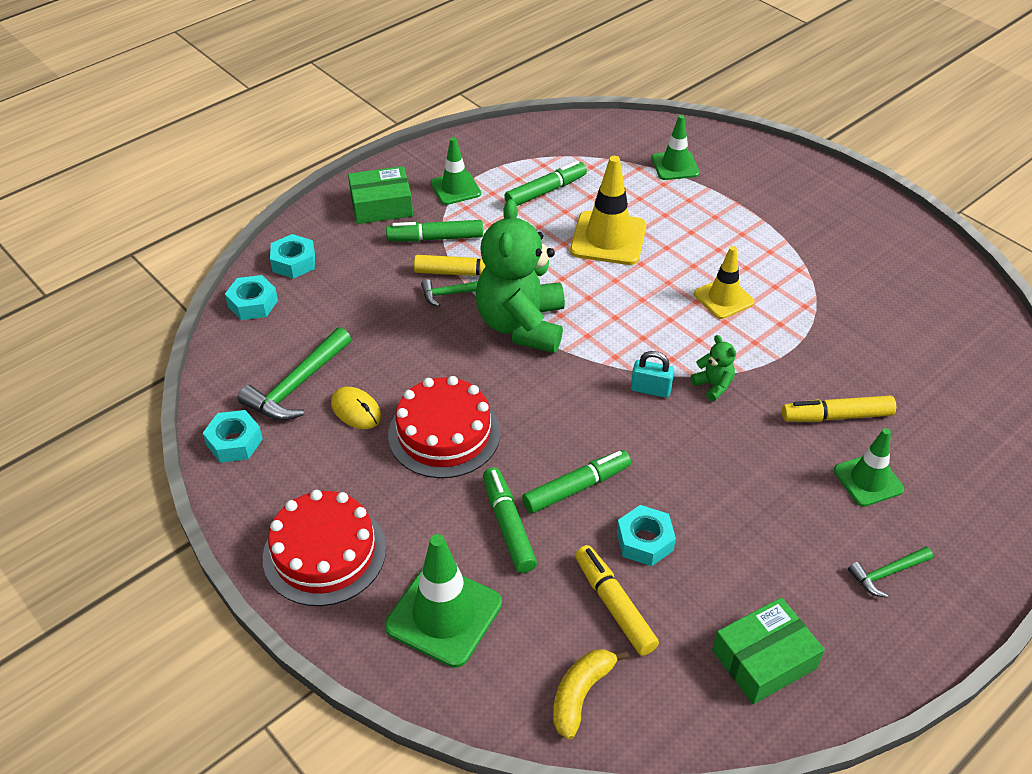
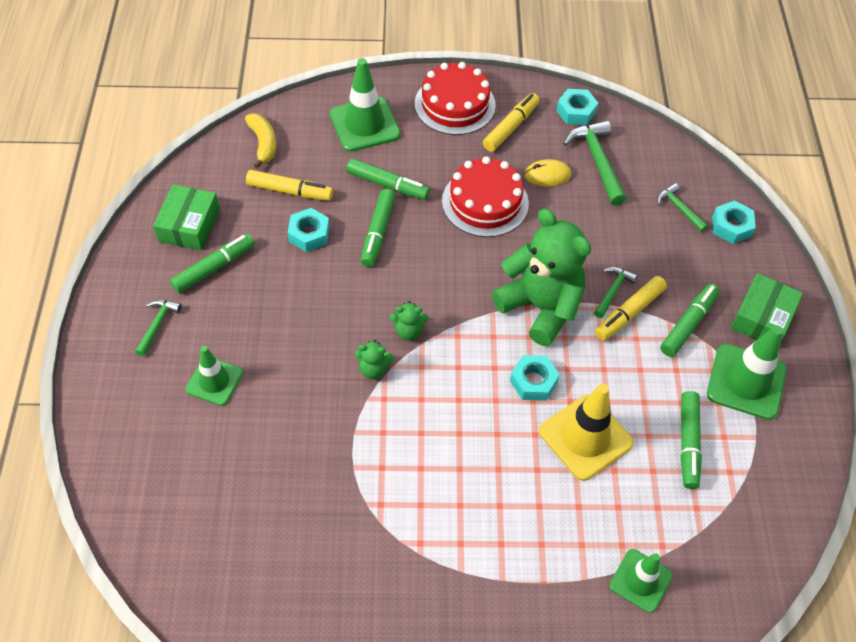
camera: 130 degrees right, 10 degrees up
turquoise nut [225,275,278,320] -> turquoise nut moved to [510,355,560,401]
green traffic cone [431,137,481,205] -> green traffic cone [707,325,787,420], size x1.56
turquoise padlock [631,351,674,398] -> green teddy bear [390,301,428,341]
yellow traffic cone [694,246,755,319] -> none
yellow marker [782,395,896,422] -> yellow marker moved to [483,93,540,152]
none -> green marker [170,234,255,293]
none -> green hammer [657,183,708,232]

